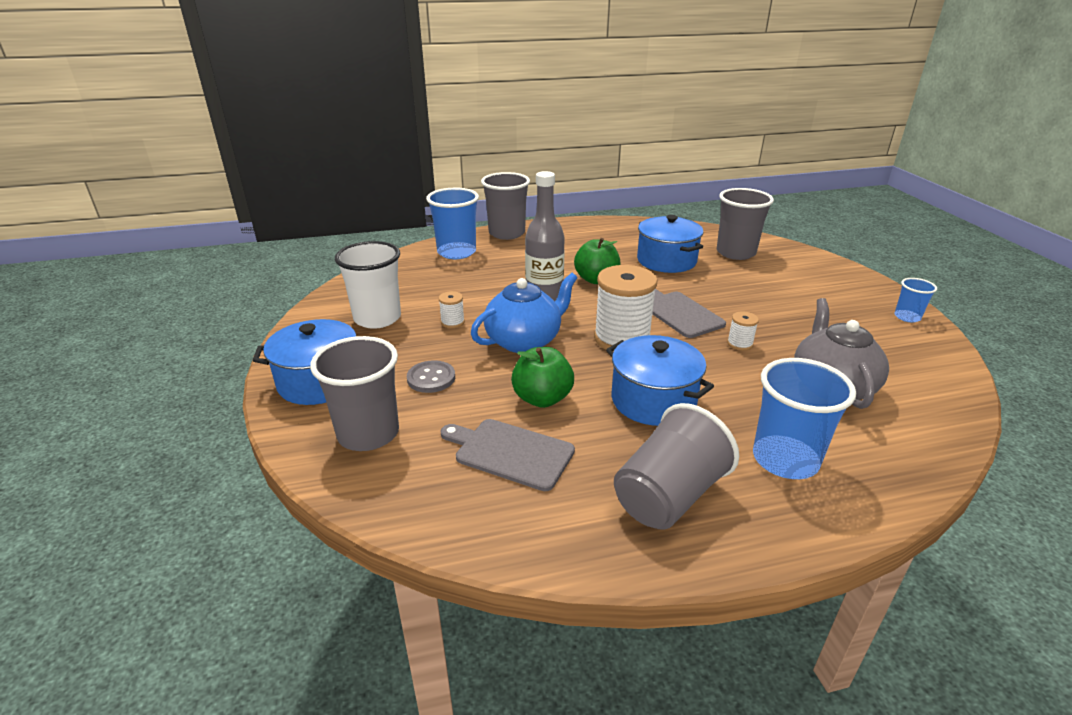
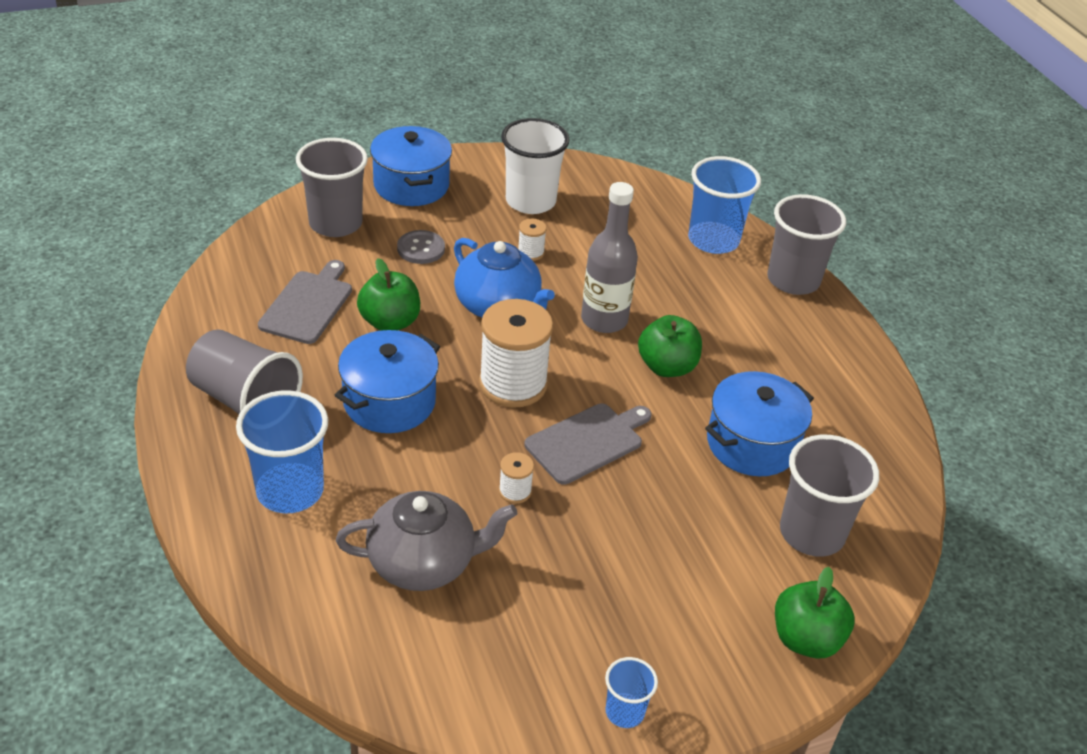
camera: 80 degrees right, 10 degrees up
none -> green apple [775,567,855,659]

